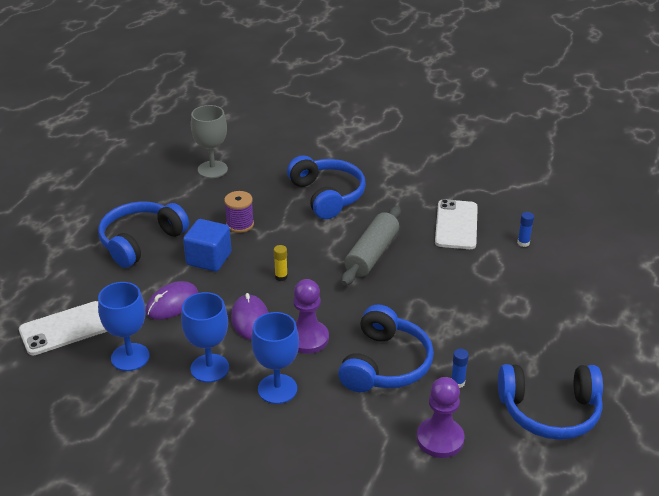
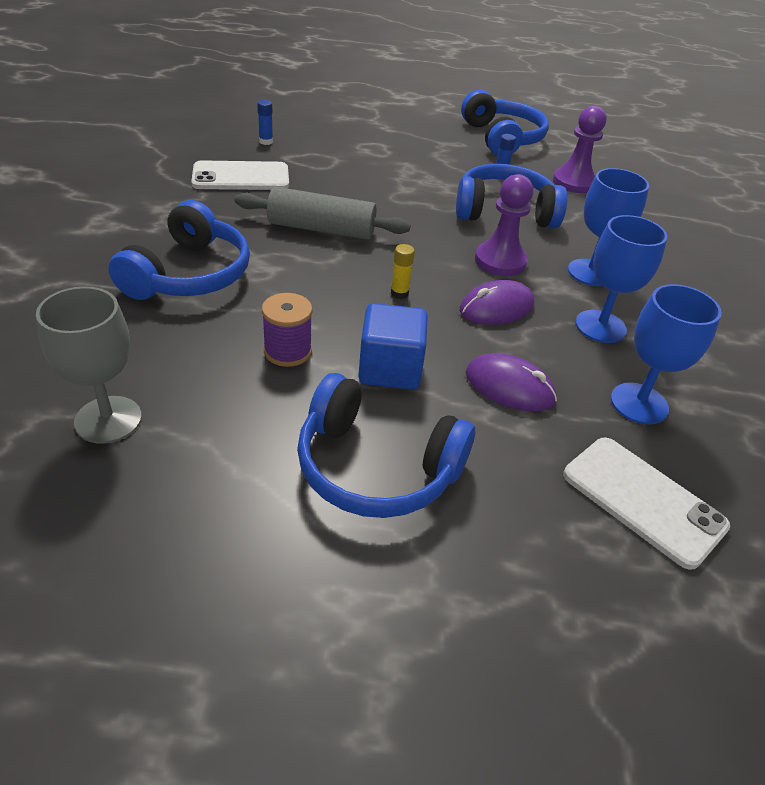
camera: 110 degrees left, 5 degrees up
blue headphones [287,155,366,219] -> blue headphones turned 150 degrees clockwise [108,200,250,300]

